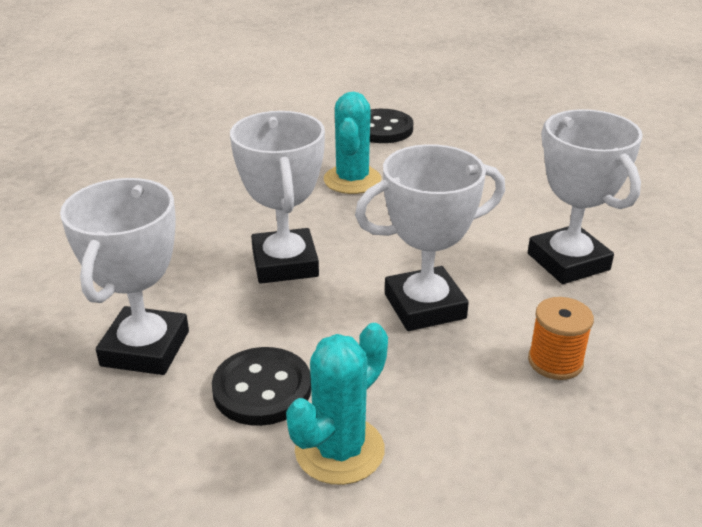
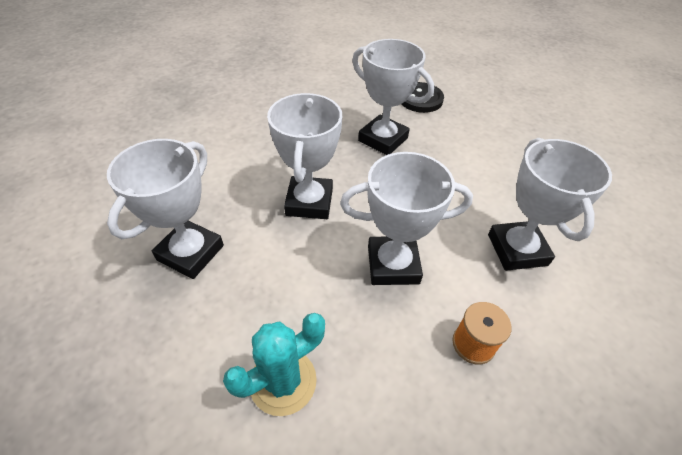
camera: 15 degrees right, 15 degrees up
black button [212,347,311,426] -> none
turquoise cactus [324,92,382,194] -> white trophy [352,39,434,155]

